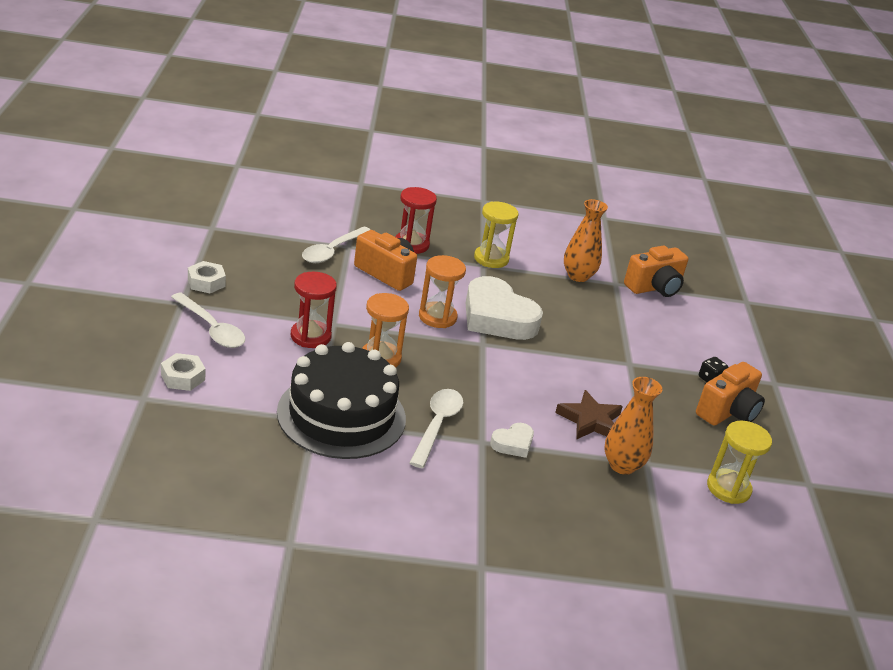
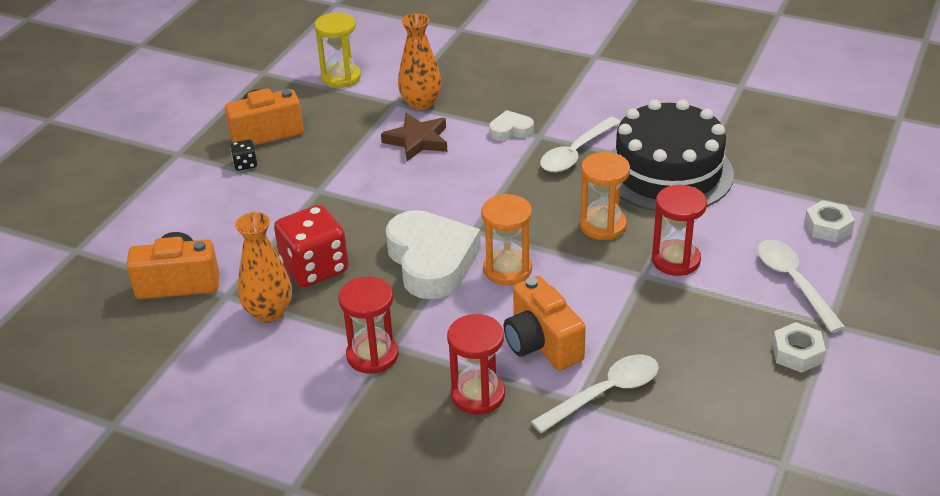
camera: 150 degrees left, 5 degrees up
yellow hourglass [474,201,518,268] -> red hourglass [339,277,399,374]
none -> red dice [274,205,348,287]

